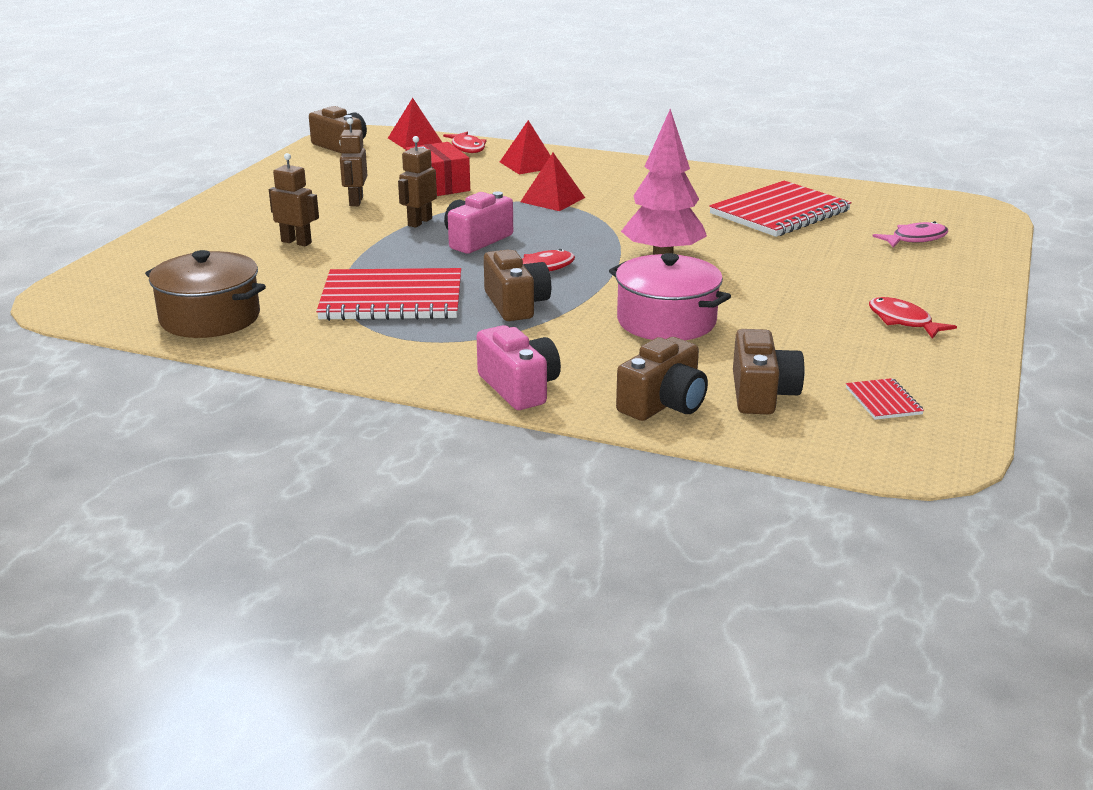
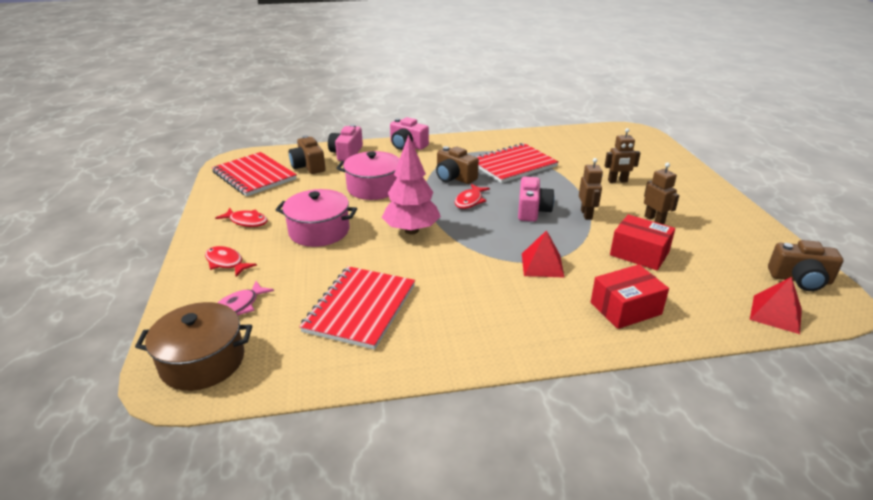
camera: 150 degrees right, 5 degrees up
brown pot [145,250,266,338] -> brown pot moved to [135,302,252,391]
red fish [443,132,487,153] -> red fish moved to [205,246,257,277]
red pyramid [500,120,551,174] -> red box [591,264,669,329]
brown camera [616,337,708,421] -> pink camera [328,124,363,161]
red notebook [846,378,924,420] -> red notebook [212,152,297,196], size x2.32
none -> pink pot [276,189,357,247]

